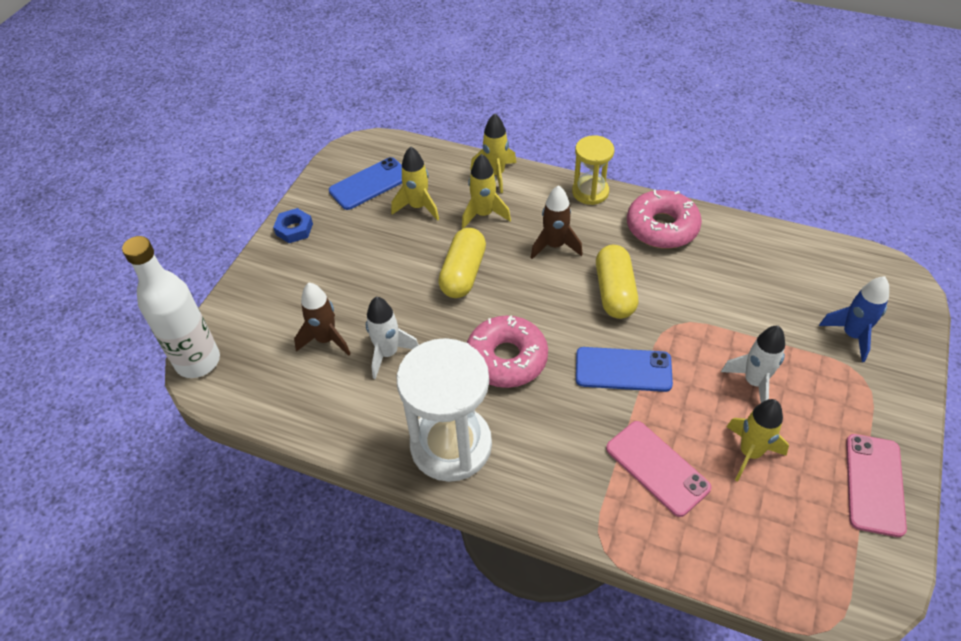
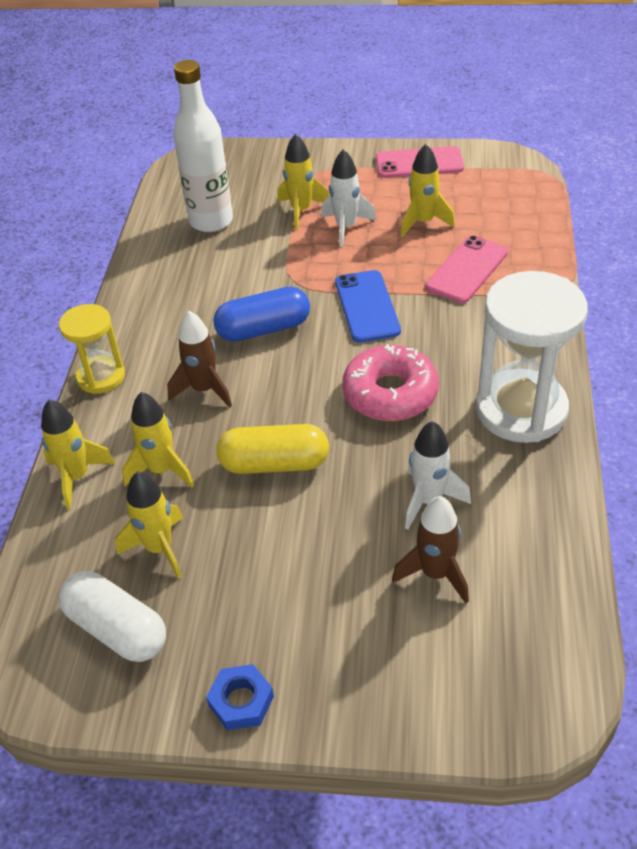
camera: 105 degrees left, 5 degrees down
white bottle [122,236,220,378] -> white bottle moved to [173,60,233,232]
blue phone [329,157,402,210] -> white capsule [59,571,166,662]
yellow capsule [596,245,638,319] -> blue capsule [213,287,310,342]
pink donut [627,190,702,249] -> none
blue rocket [819,276,889,362] -> none
none -> yellow rocket [277,133,329,230]

